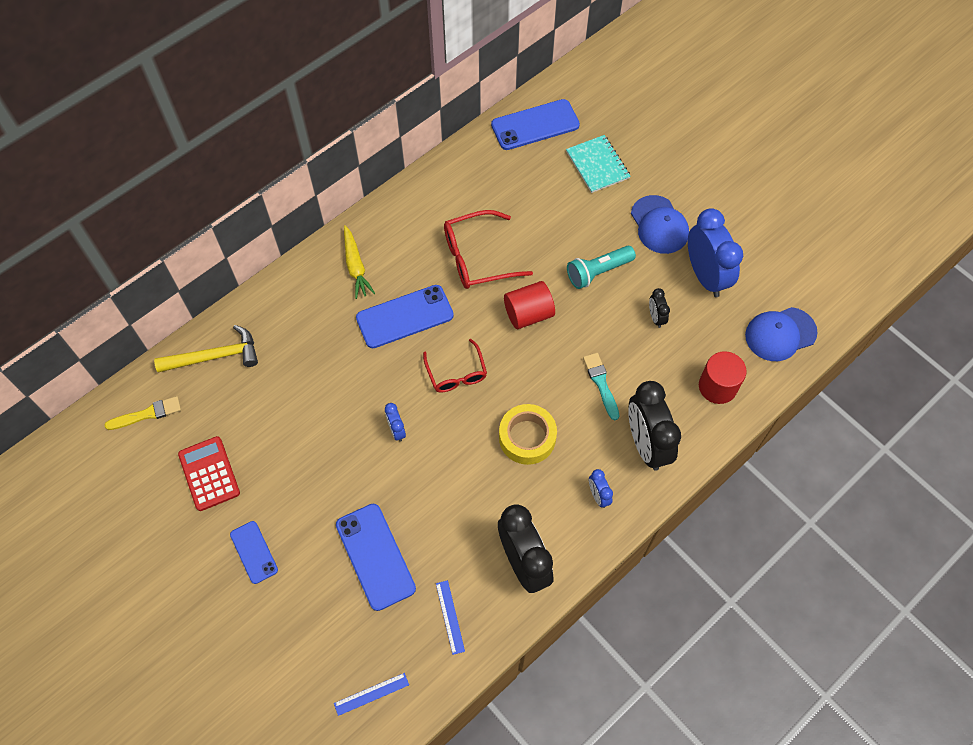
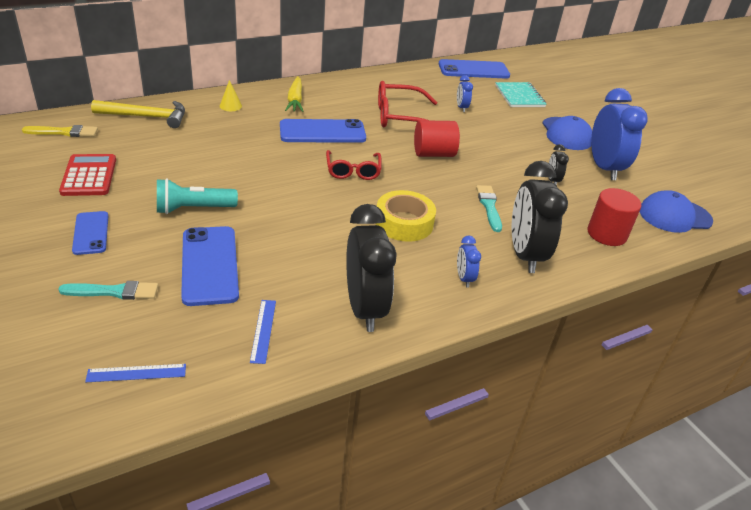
camera: 10 degrees right, 25 degrees down
blue clock [385,403,406,442] -> blue clock moved to [457,75,473,112]
turquoise flashlight [567,246,636,289] -> turquoise flashlight moved to [157,178,238,214]
none -> turquoise brush [58,281,158,300]
none -> yellow cone [220,80,242,111]

